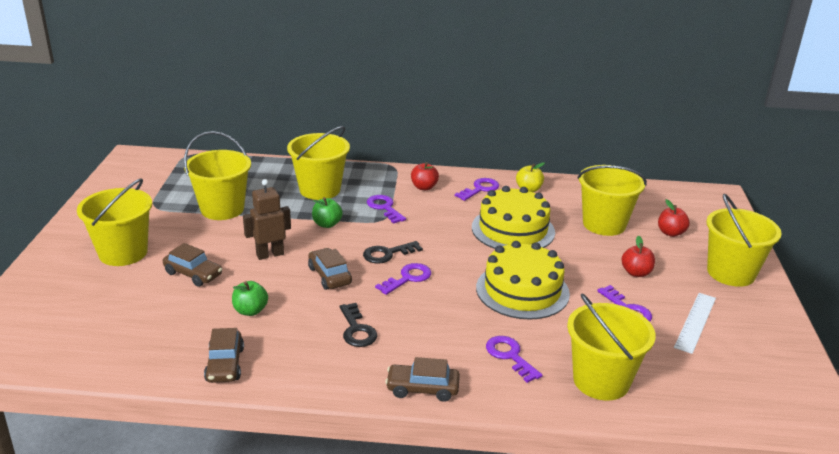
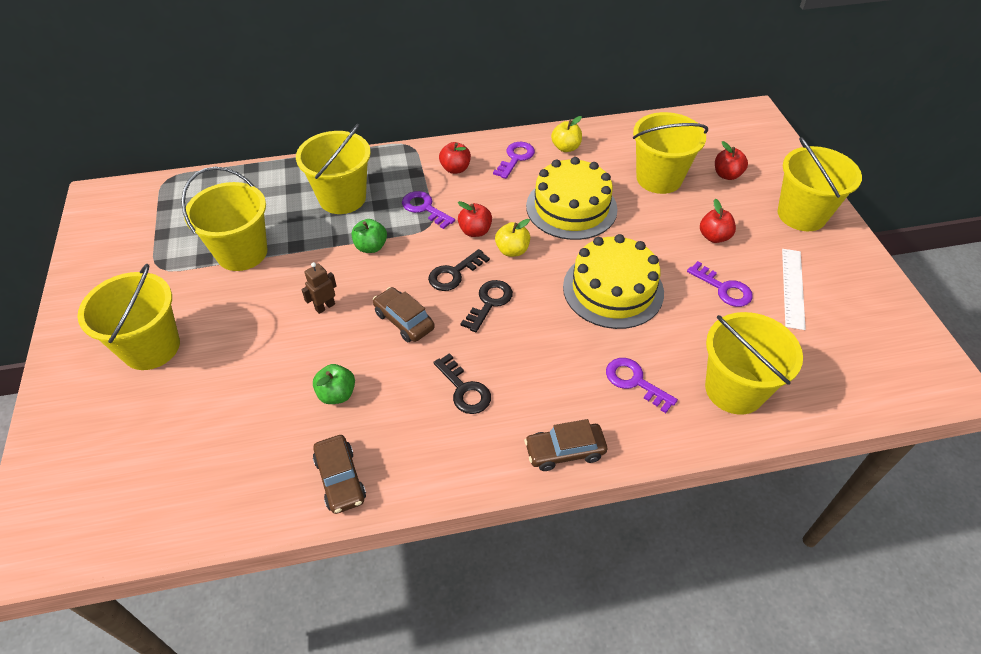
camera: 15 degrees left, 20 degrees up
brown car [163,243,222,287] -> none
brown robot [243,179,291,260] -> brown robot [301,262,337,314], size x0.65
purple key [375,263,431,295] -> black key [461,280,513,332]
none -> red apple [458,201,492,237]
none -> yellow apple [495,219,530,257]

